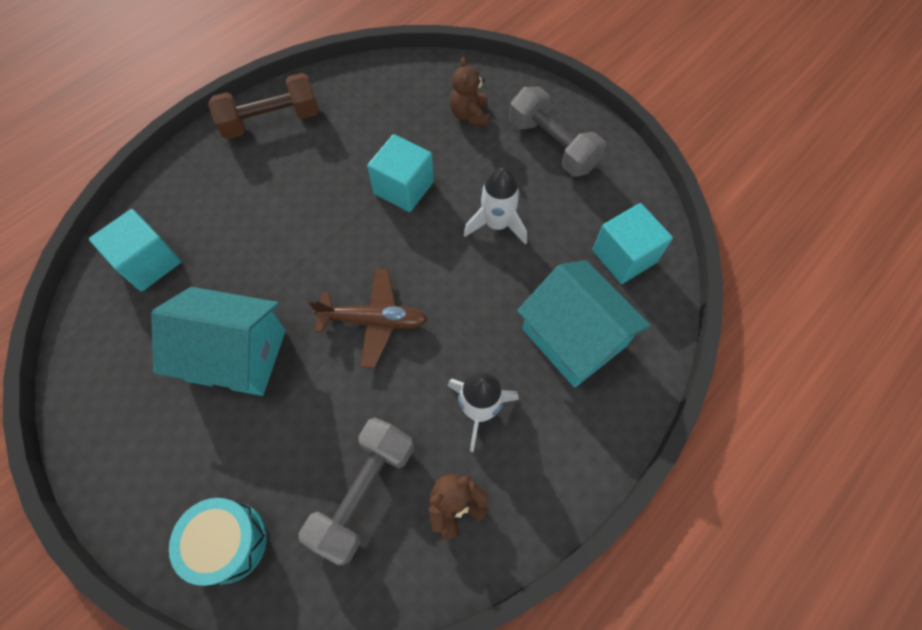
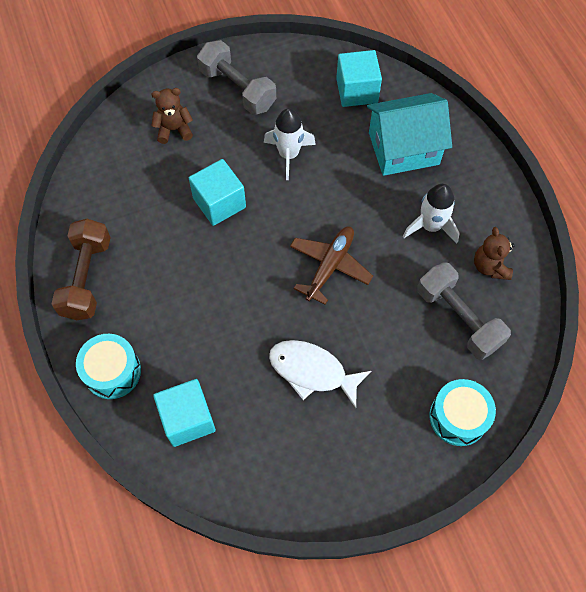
camera: 65 degrees left, 0 degrees up
turquoise house [151,287,286,396] -> white fish [269,340,371,408]
brown teddy bear [450,57,489,126] -> brown teddy bear turned 150 degrees clockwise [151,88,193,144]
grey dumbbell [509,86,606,177] -> grey dumbbell turned 60 degrees clockwise [197,40,276,115]
none -> turquoise drum [76,334,141,399]

